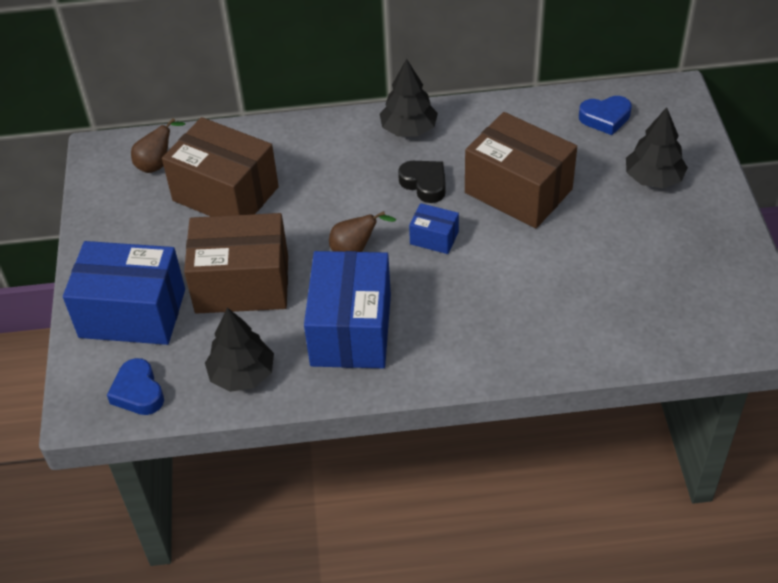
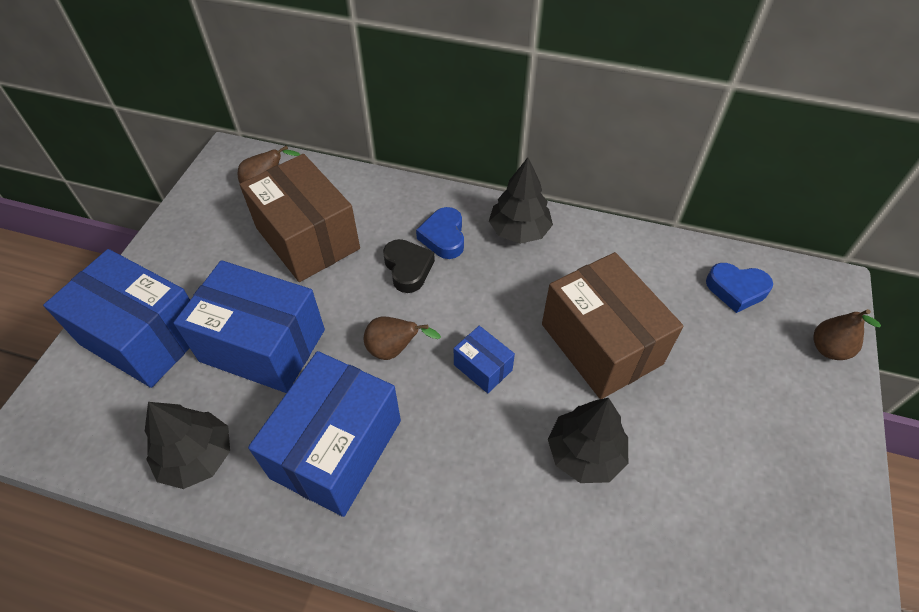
camera: 20 degrees right, 5 degrees up
blue heart [107,358,164,415] -> blue heart moved to [416,207,464,259]
brown box [184,213,288,314] -> blue box [173,260,325,393]
black heart [398,161,446,203] -> black heart moved to [383,239,435,293]
black tree [626,107,688,188] -> black tree moved to [548,398,628,483]
none -> brown pear [813,309,881,360]

